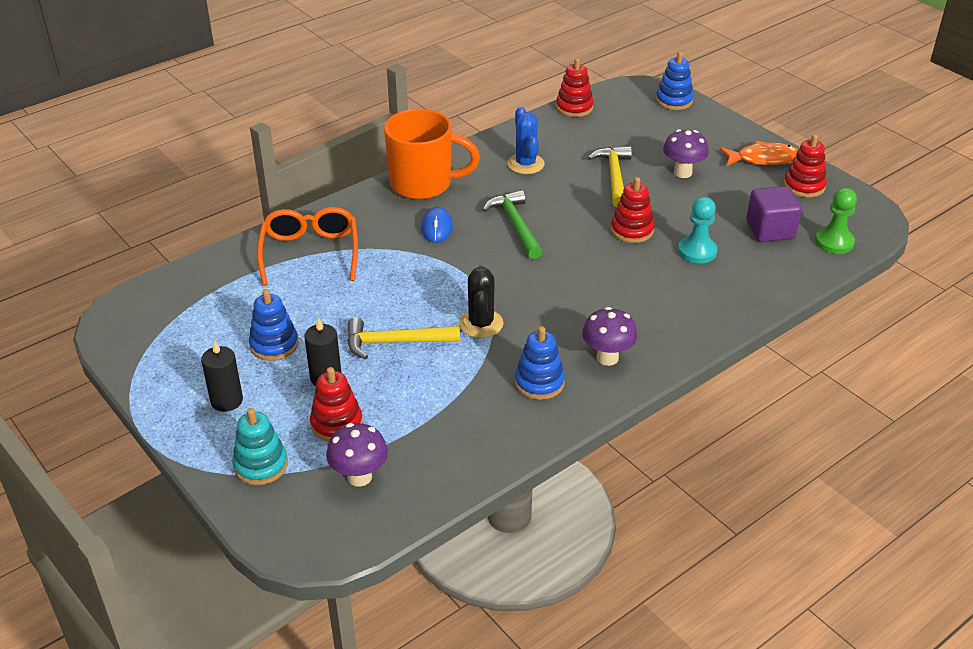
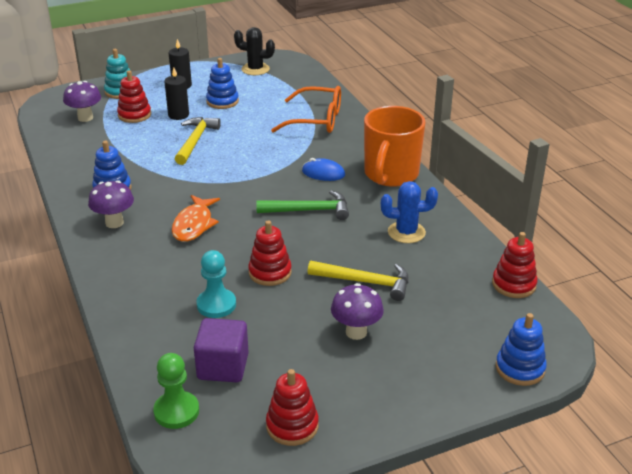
camera: 105 degrees right, 5 degrees down
black cactus [459,265,503,338] -> black cactus moved to [234,27,275,75]
orange fish [720,141,799,166] -> orange fish moved to [172,195,220,242]

